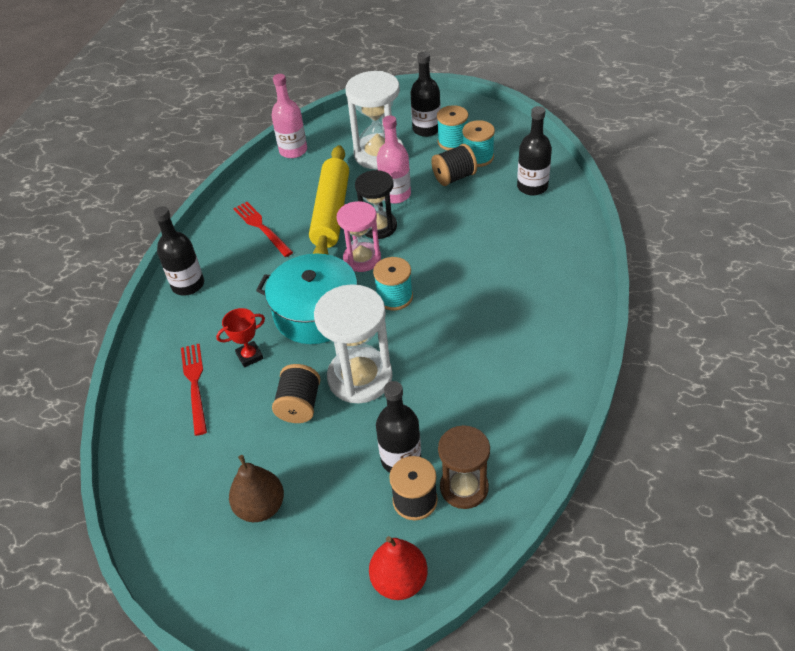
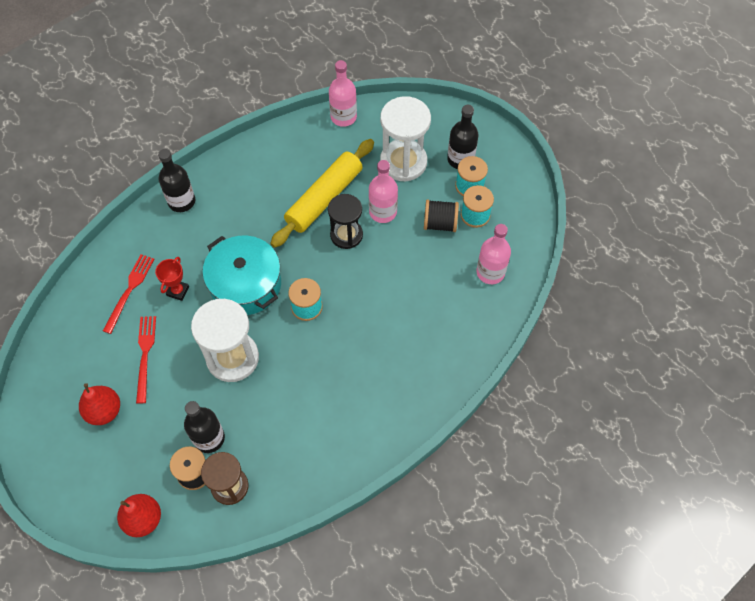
camera: 30 degrees right, 15 degrees up
red trophy [216,308,265,368] -> red trophy turned 75 degrees counterclockwise [155,257,189,301]
brown pear [229,455,284,522] -> red pear [79,383,120,425]
red fork [233,202,293,257] -> red fork moved to [136,316,156,404]
black spool [272,364,321,423] -> none
pink hourglass [337,201,381,272] -> none
black bottle [517,106,552,196] -> pink bottle [476,224,511,284]

